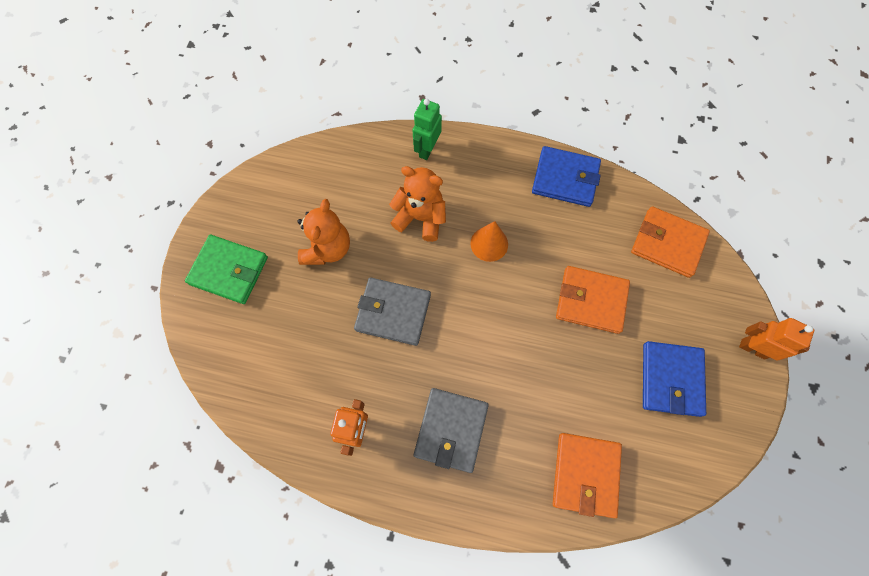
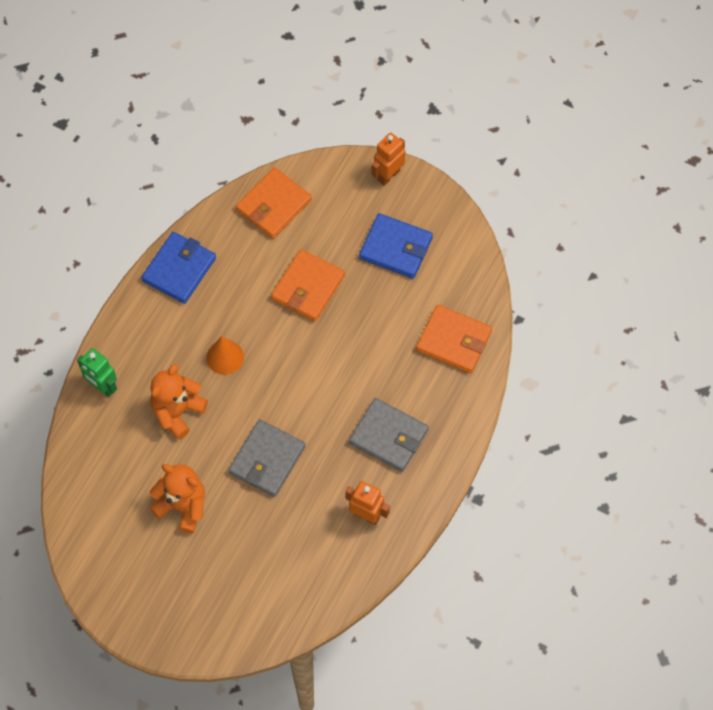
camera: 75 degrees left, 5 degrees down
green wallet [185,235,268,304] -> none

